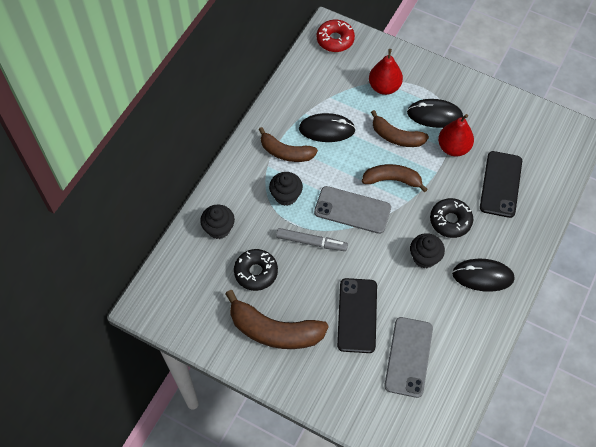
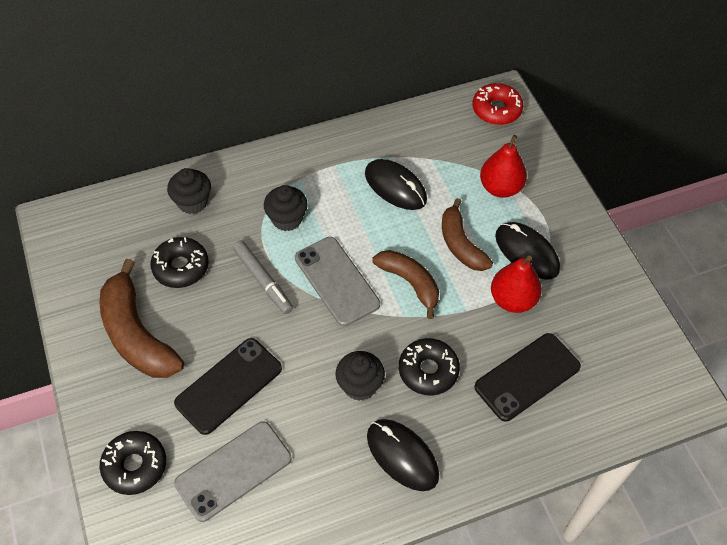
camera: 40 degrees right, 5 degrees down
brown banana [258,127,318,162] -> none
none -> black donut [100,431,166,495]

